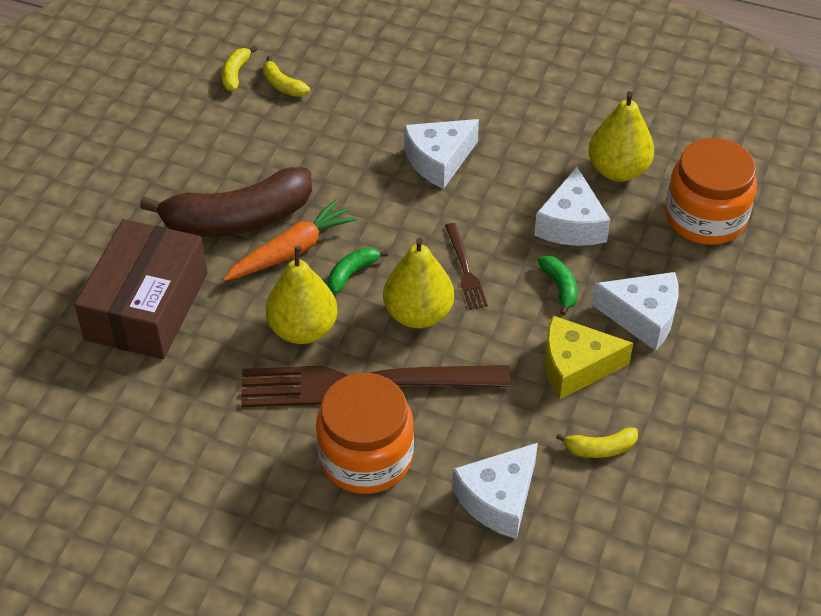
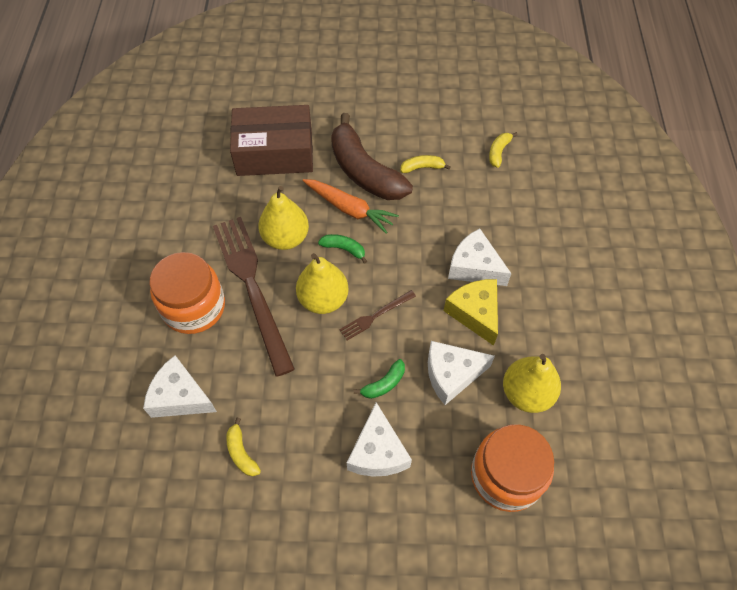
camera: 70 degrees right, 10 degrees up
yellow banana [221,46,257,92] -> yellow banana moved to [400,155,451,173]
yellow cheese [545,315,633,400] -> yellow cheese moved to [444,279,498,346]

